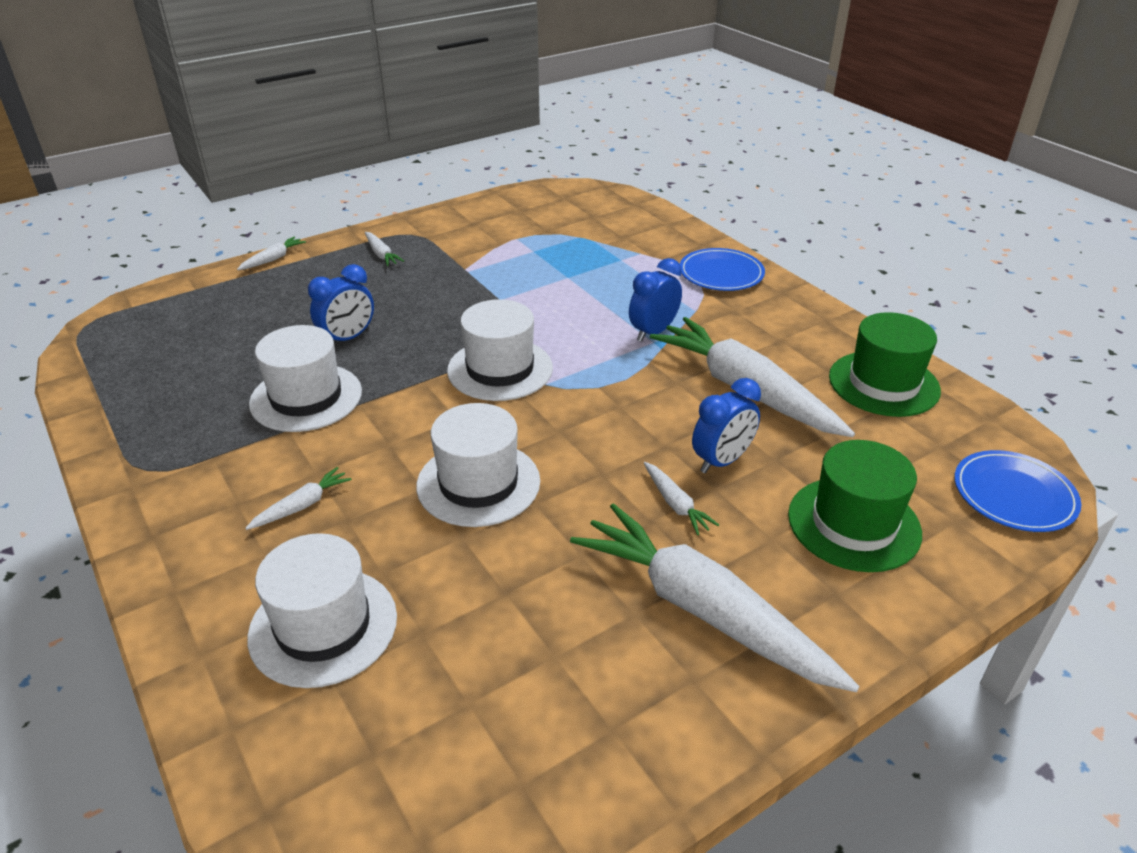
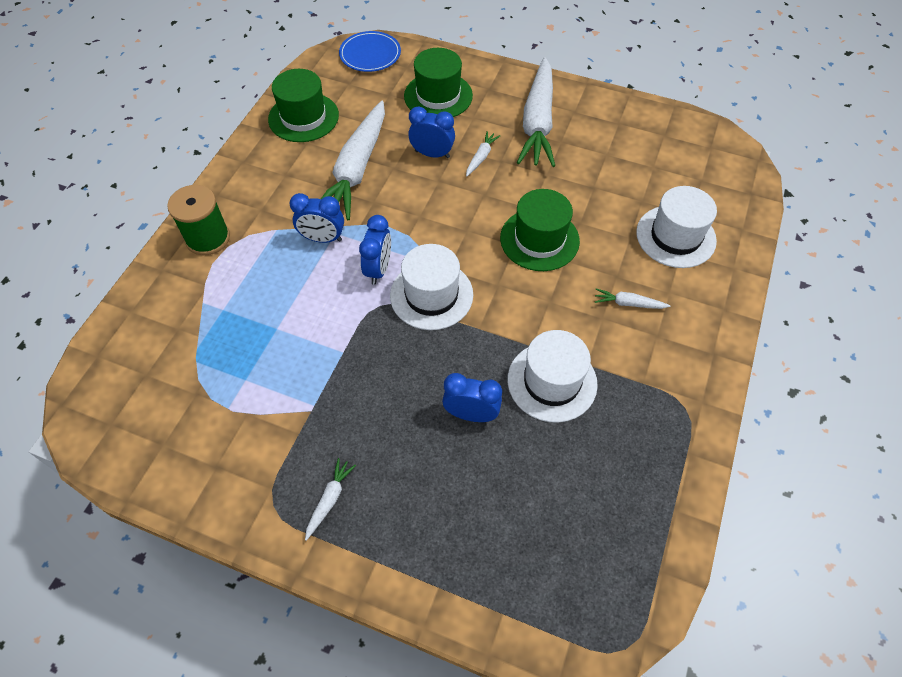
camera: 125 degrees left, 20 degrees up
white carrot [237,237,306,270] -> none
white hat [416,403,540,527] -> green hat [500,189,580,271]
blue plate [680,248,765,291] -> green spool [167,185,230,255]
none -> blue clock [359,215,391,285]

